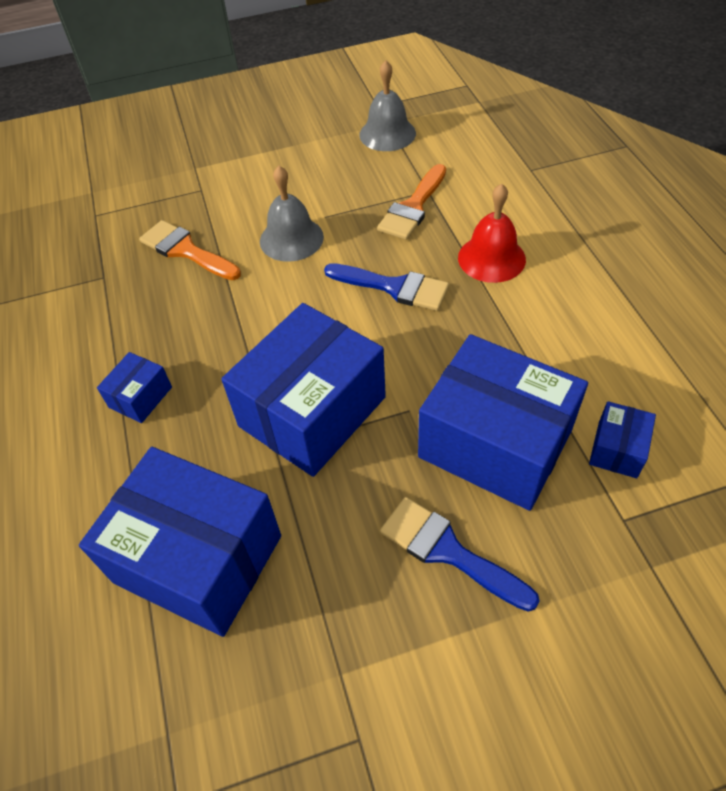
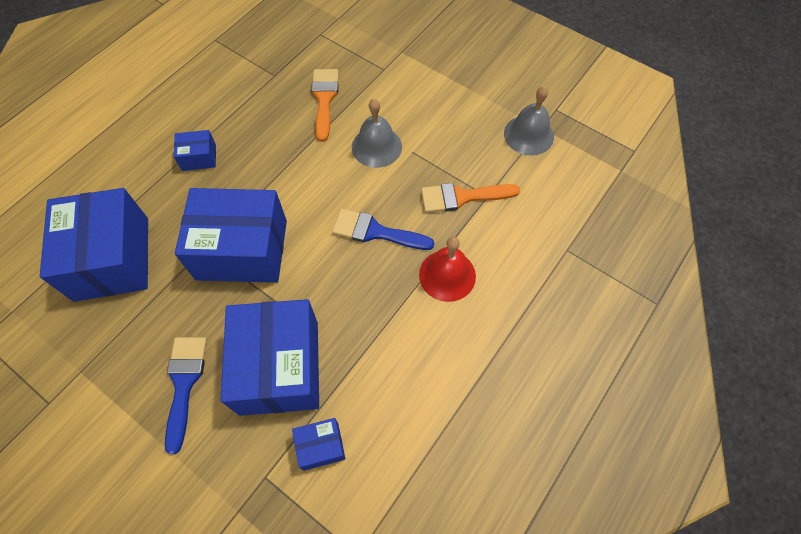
camera: 50 degrees right, 10 degrees up
blue brush [324,263,449,311] -> blue brush turned 120 degrees clockwise [332,209,434,250]

